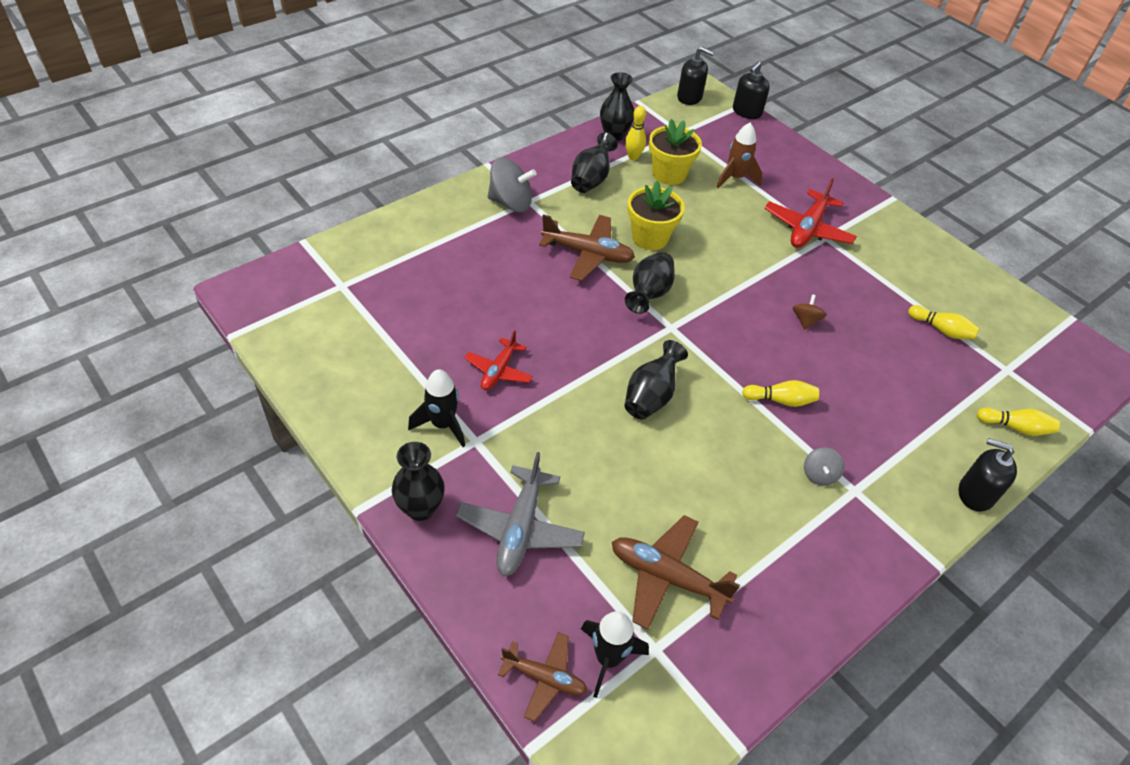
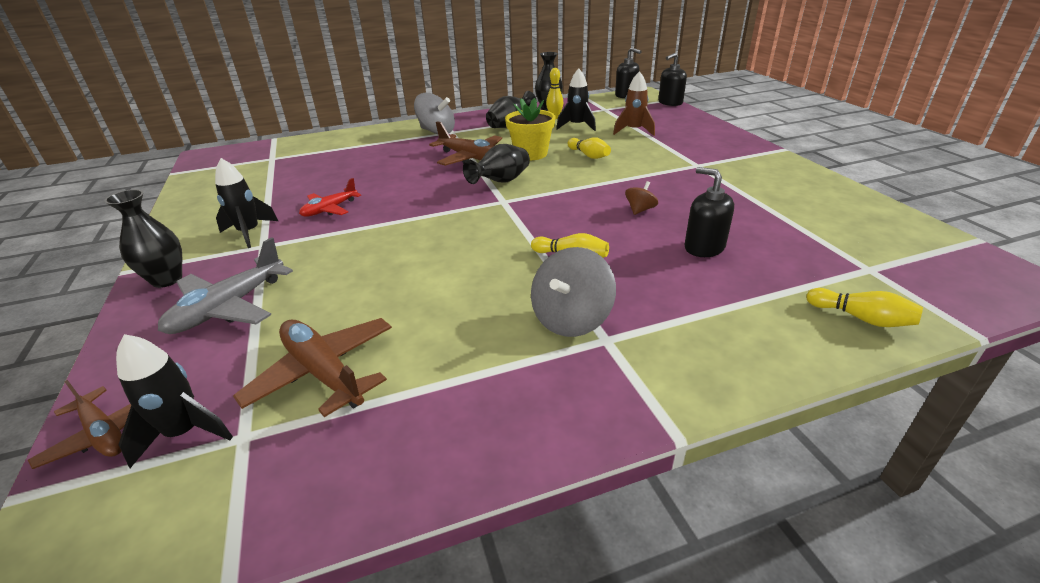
camera: 25 degrees right, 15 degrees down
black vase [624,340,688,419] -> none
yellow flower pot [649,119,702,185] -> black rocket [556,68,596,131]
red plane [764,178,857,248] -> none
grey spinning top [804,447,844,486] -> grey spinning top [531,247,616,337], size x1.88
yellow bowling pin [908,305,980,339] -> yellow bowling pin moved to [567,137,611,159]
black soap dispenser [958,438,1017,512] -> black soap dispenser moved to [684,167,734,257]

